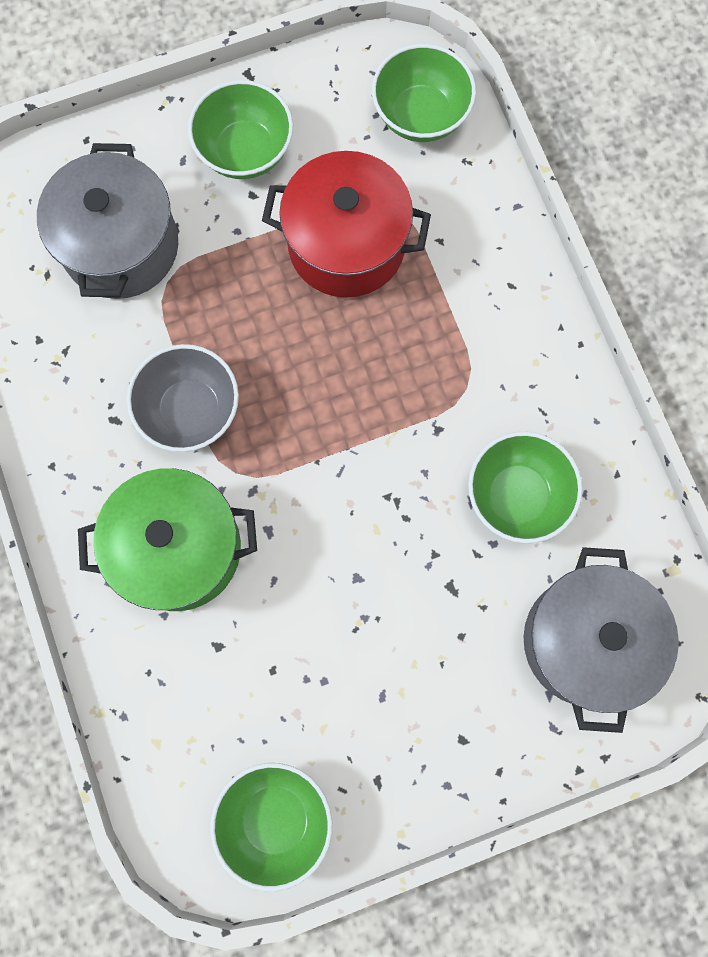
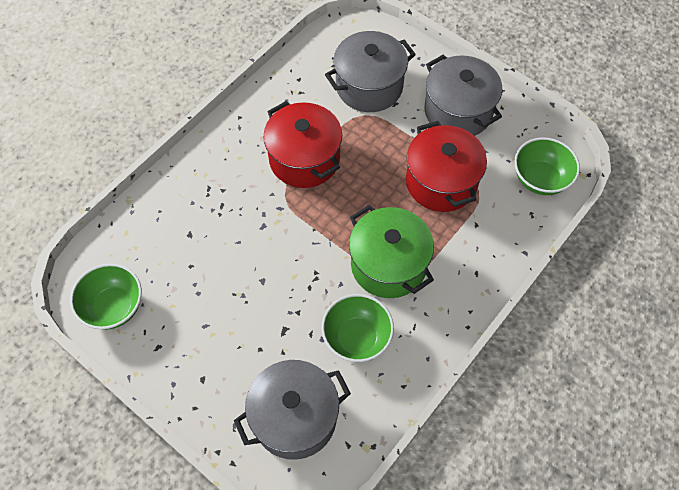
camera: 60 degrees right, 15 degrees down
green pot [78,468,257,611] -> green pot moved to [349,205,434,298]
grey bowl [127,344,239,452] -> red pot [263,101,342,188]
green bowl [188,80,293,179] -> grey pot [424,55,502,136]

